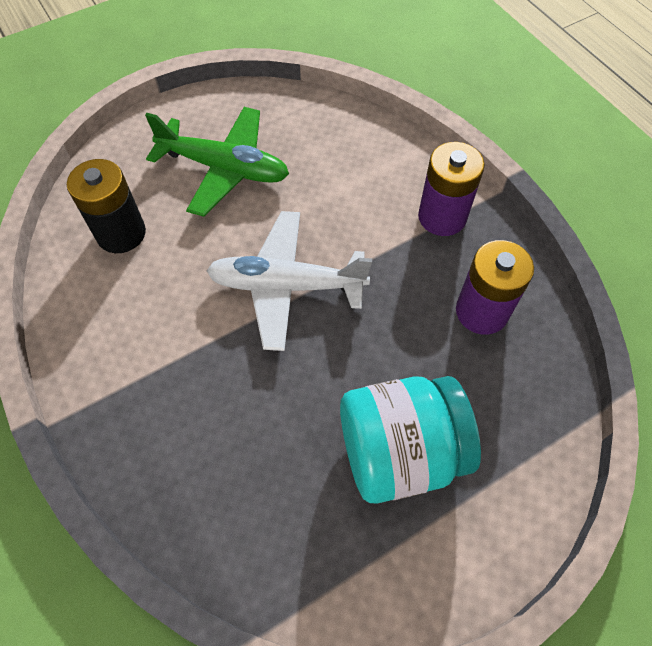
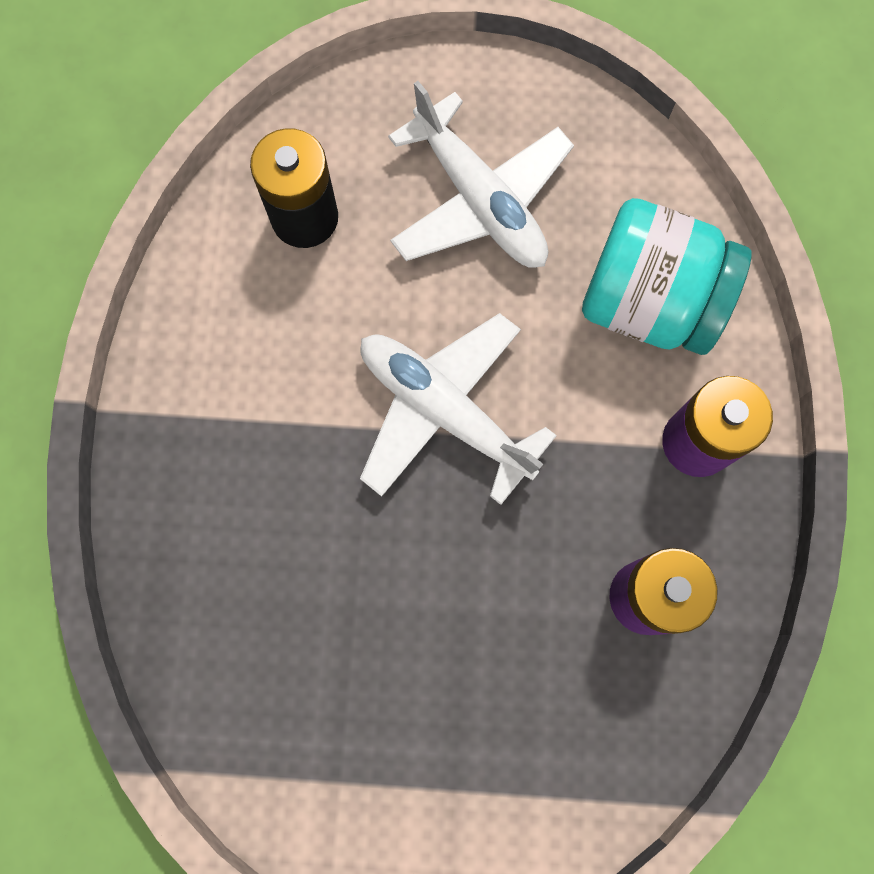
camera: 35 degrees right, 15 degrees up
green plane [145,107,289,217] -> white plane [388,81,574,268]
turquoise jar [340,376,481,503] -> turquoise jar moved to [582,198,751,355]

